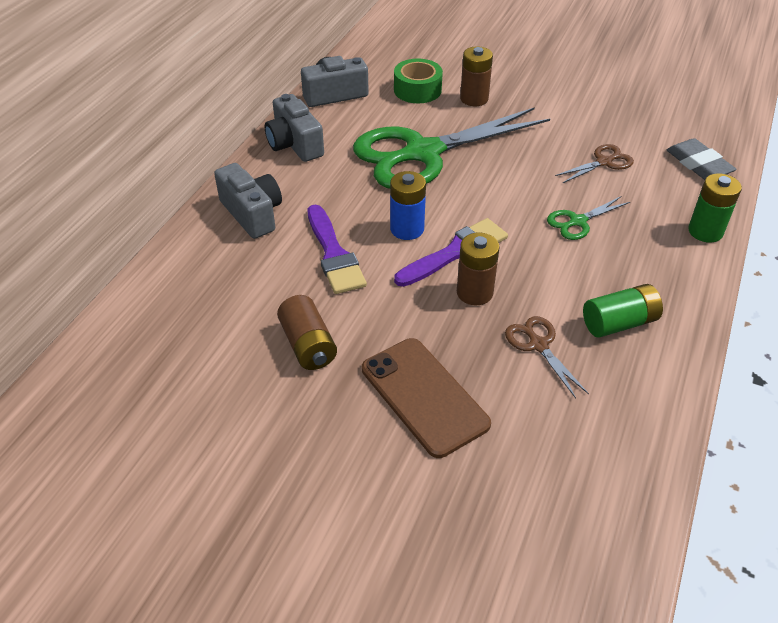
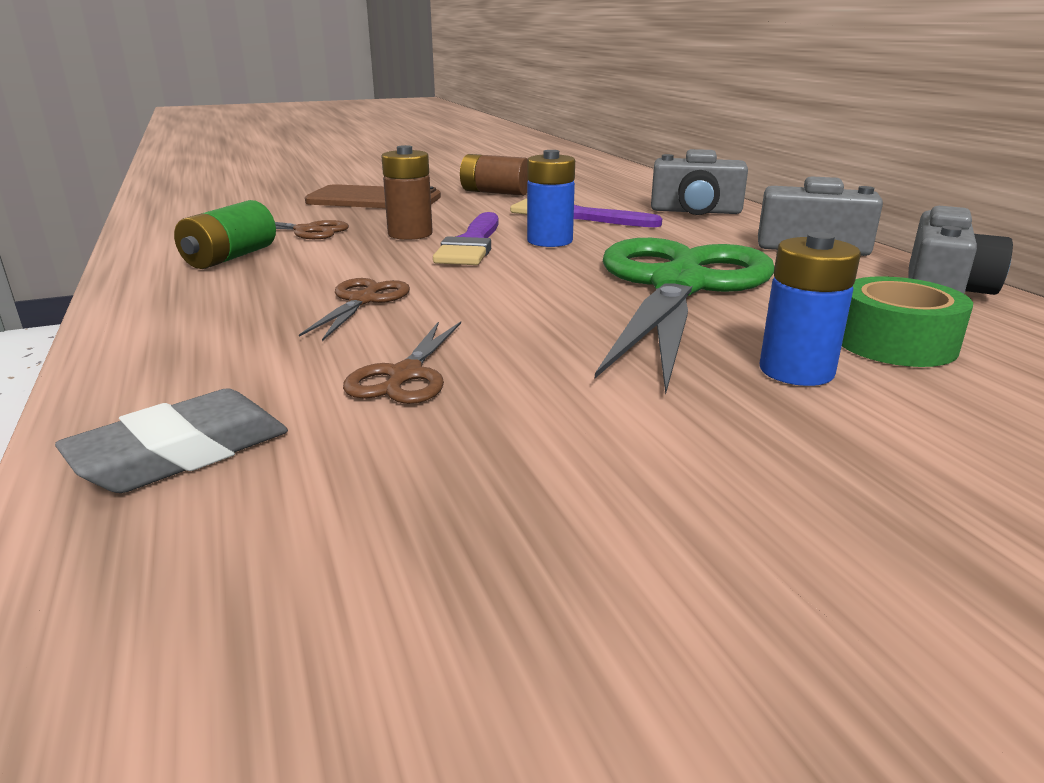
camera: 135 degrees right, 20 degrees down
brown battery [460,46,493,106] -> blue battery [760,232,861,386]
green scissors [547,196,630,240] -> brown scissors [299,278,410,341]
grey eraser [667,138,736,180] -> grey eraser turned 60 degrees counterclockwise [55,388,288,493]
green battery [688,173,742,243] -> none

